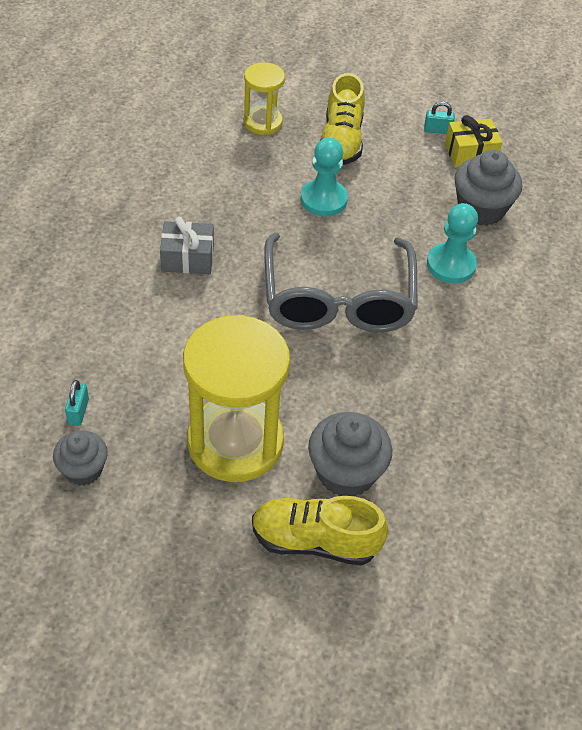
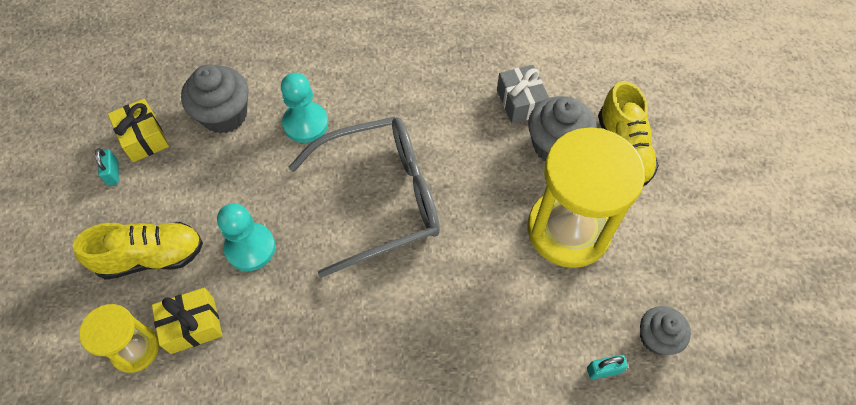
camera: 105 degrees left, 10 degrees up
grey gift [160,217,214,274] -> grey gift moved to [497,65,549,124]
none -> yellow gift [152,287,223,354]

